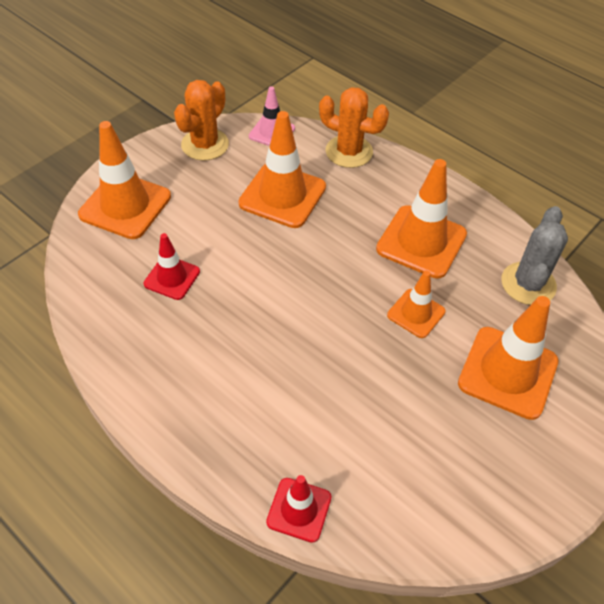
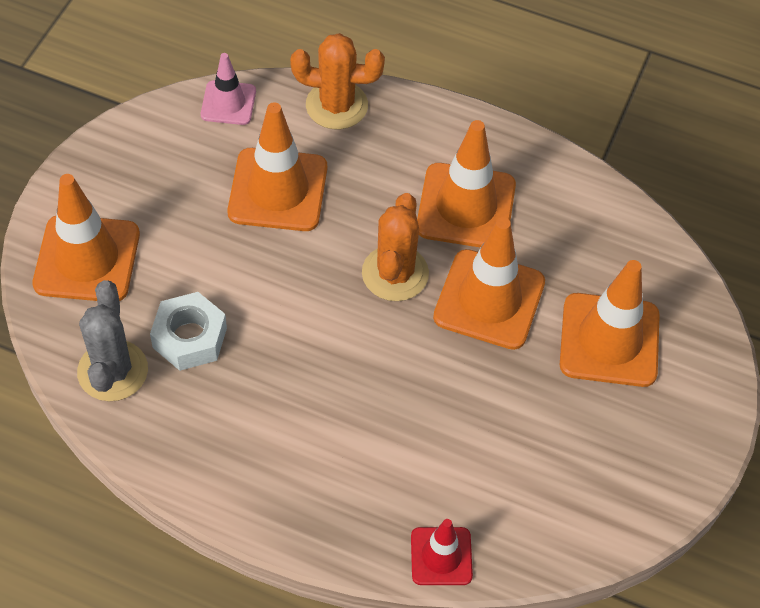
camera: 20 degrees left, 5 degrees up
red traffic cone [144,233,200,300] -> white nut [150,292,227,371]
orange cactus [174,80,229,161] -> orange cactus moved to [362,193,429,301]
orange traffic cone [387,270,446,338] -> orange traffic cone [433,217,545,350], size x1.75
grey cactus [501,206,568,305] -> grey cactus moved to [77,280,148,401]

